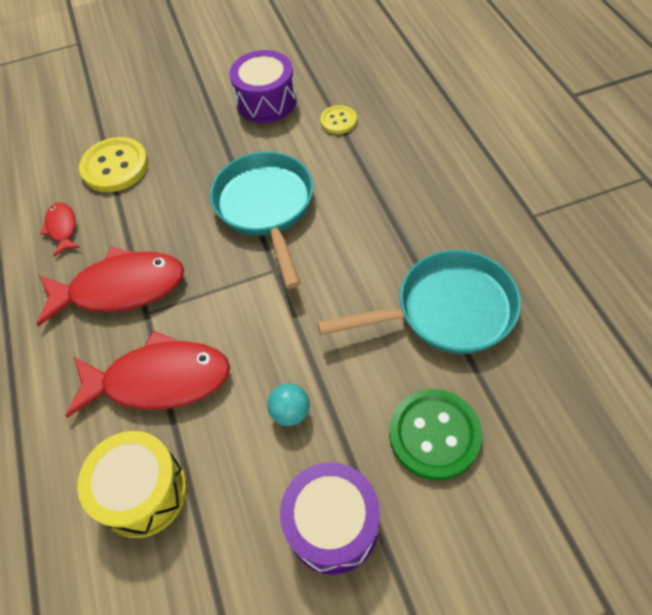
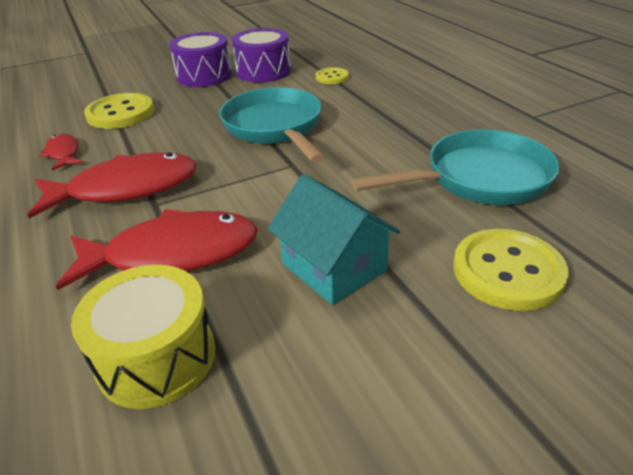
camera: 10 degrees left, 20 degrees down
turquoise ball [267,383,310,426] -> turquoise house [268,174,400,305]
purple drum [280,462,380,575] -> purple drum moved to [169,32,232,87]
green button [389,389,482,480] -> yellow button [453,229,569,311]

